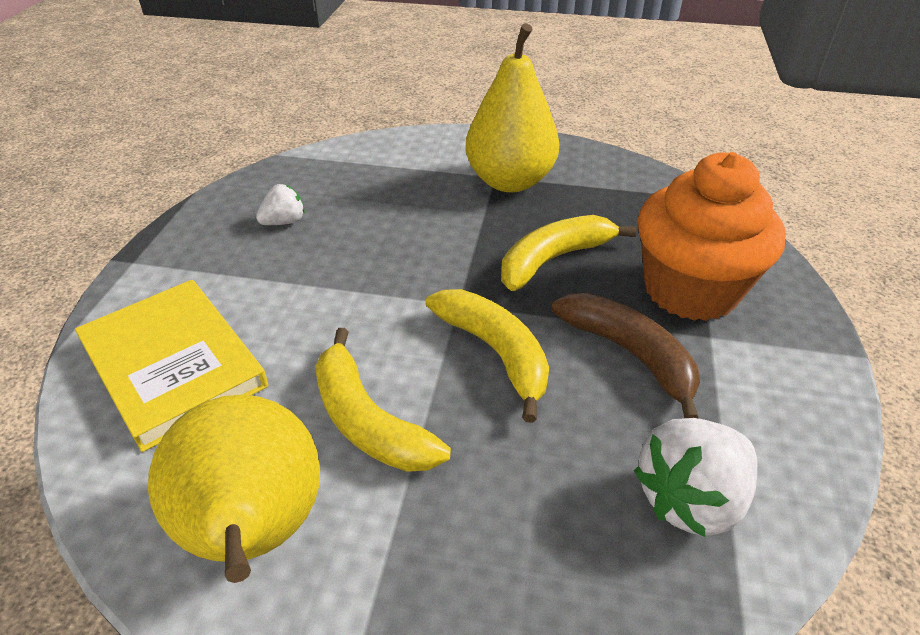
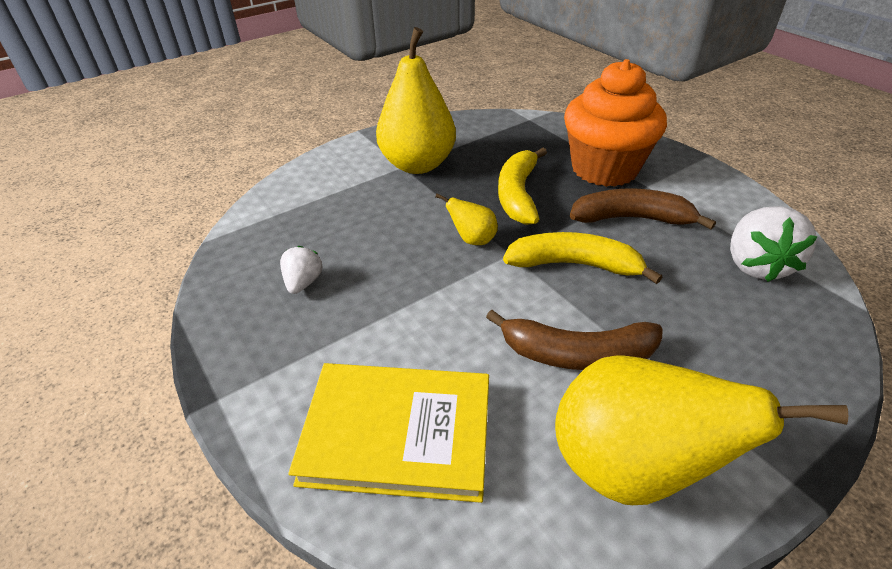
camera: 45 degrees left, 0 degrees up
yellow banana [315,328,451,472] -> brown banana [486,310,663,370]
none -> yellow pear [435,193,498,245]

